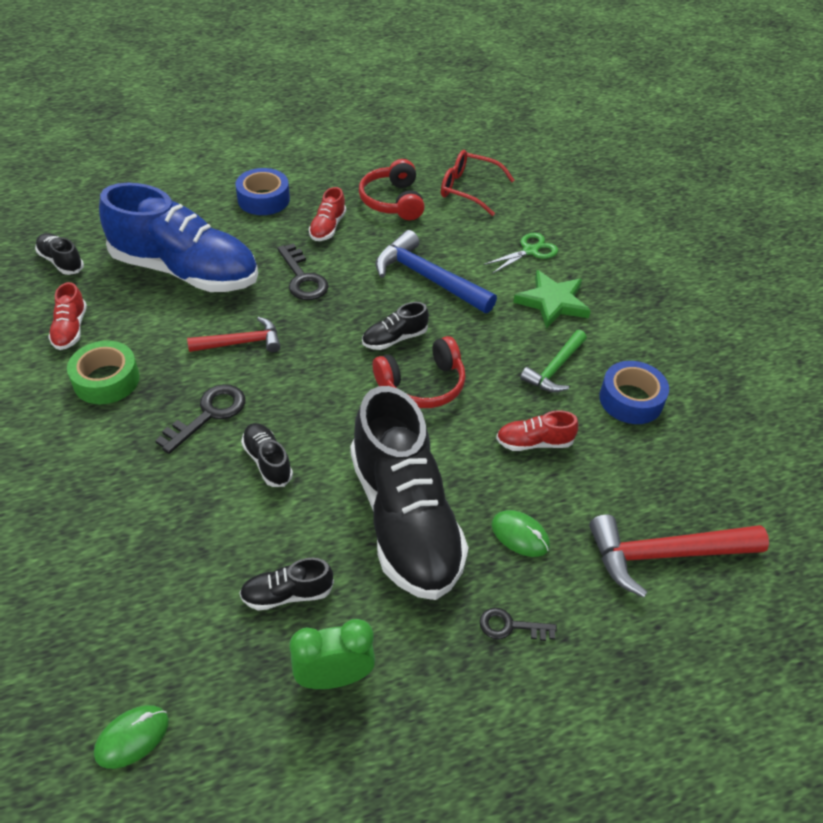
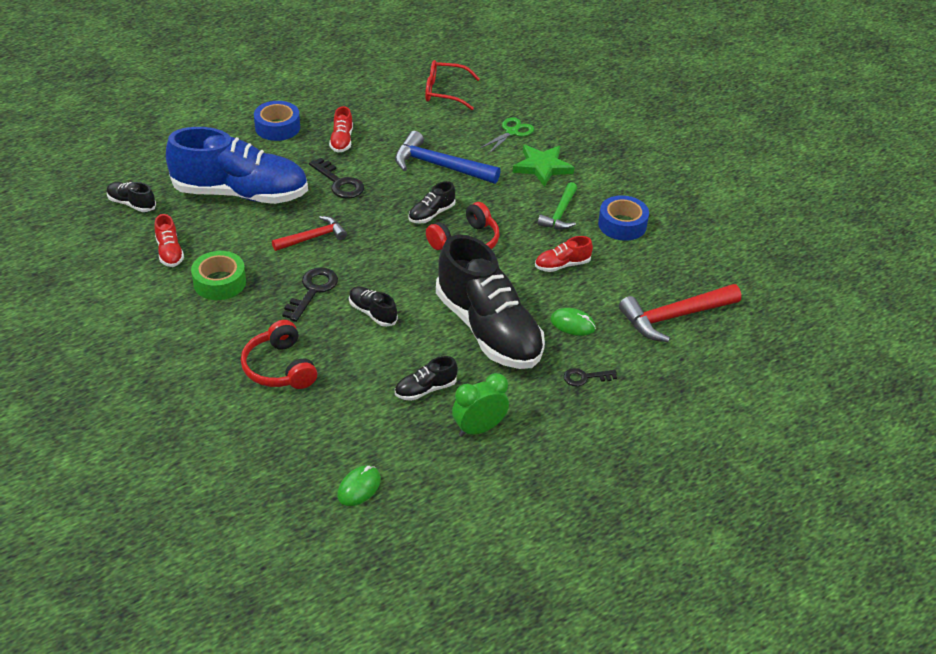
camera: 15 degrees left, 5 degrees down
red headphones [359,159,425,220] -> red headphones moved to [241,320,317,389]

